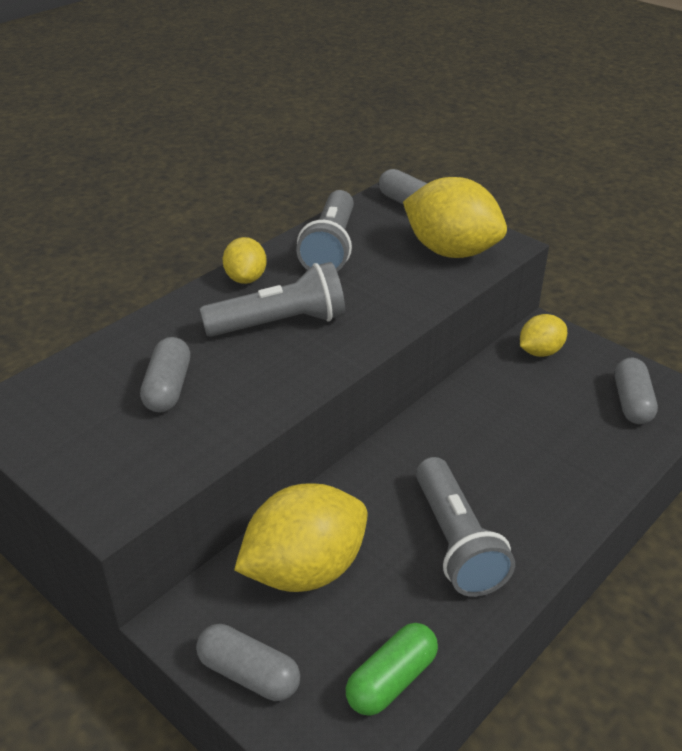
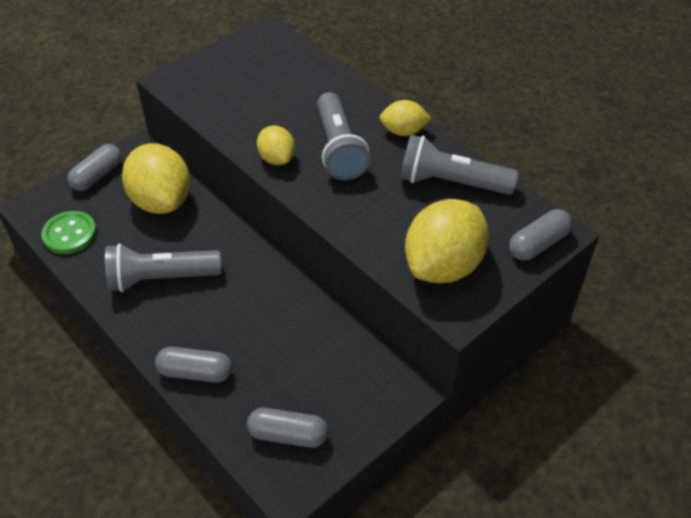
camera: 95 degrees right, 10 degrees up
grey capsule [140,337,190,413] -> grey capsule moved to [155,347,232,383]
green capsule [346,623,438,716] -> green button [41,211,97,254]
yellow lemon [520,314,567,357] -> yellow lemon moved to [257,126,295,165]

